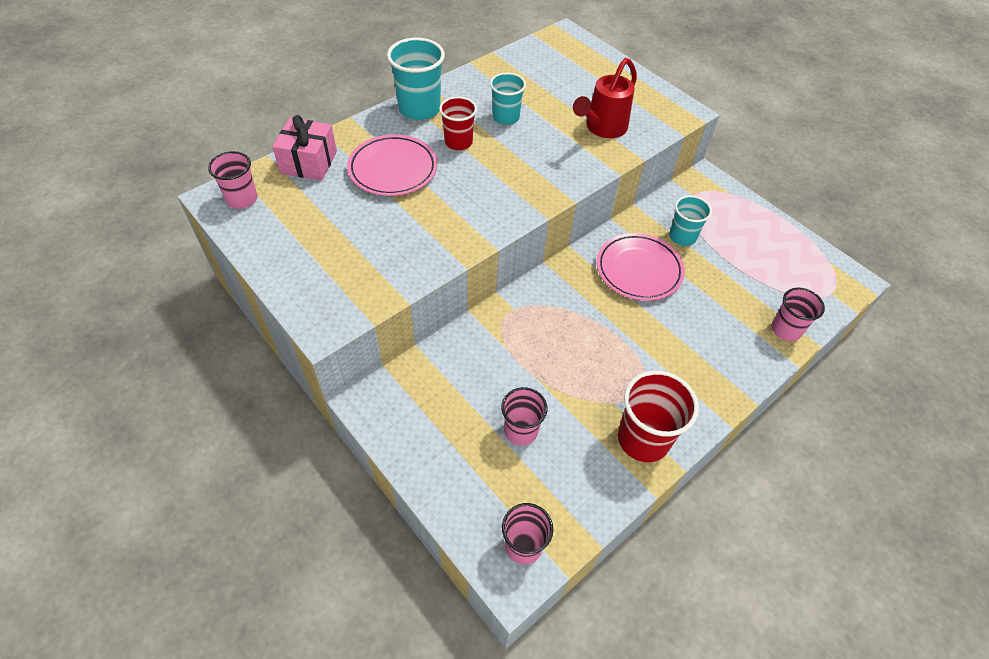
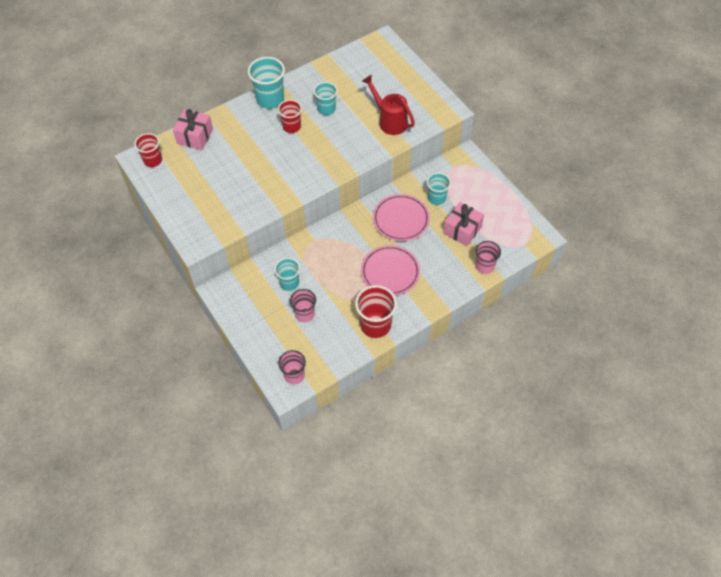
camera: 10 degrees right, 5 degrees up
pink cup [208,151,257,209] -> red cup [135,133,162,167]
pink plate [347,134,437,196] -> pink plate moved to [361,245,420,296]
red watering can [573,58,637,138] -> red watering can turned 90 degrees clockwise [362,75,415,135]
none -> turquoise cup [274,258,300,291]
none -> pink gift [443,202,484,246]

